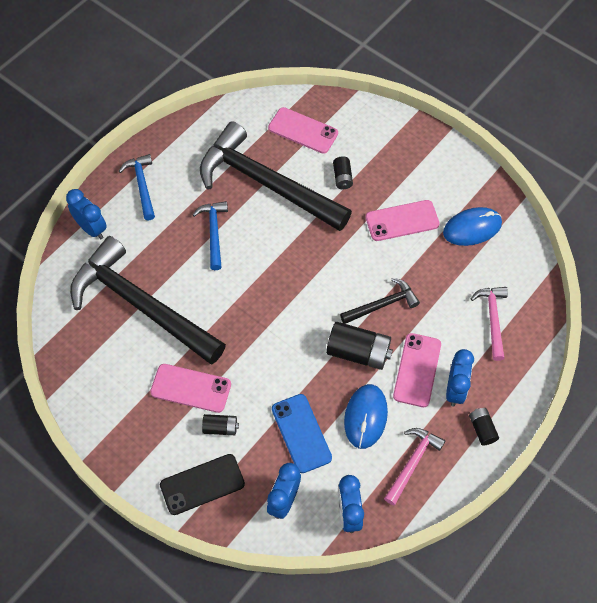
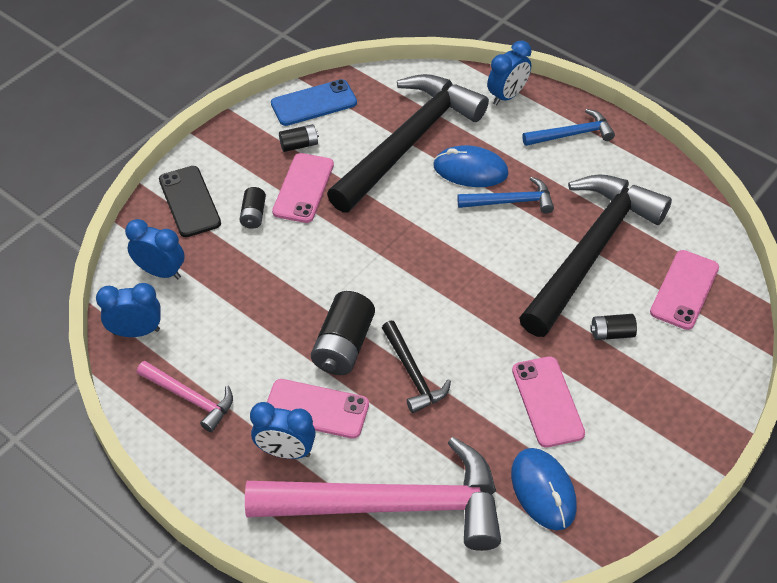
camera: 90 degrees right, 10 degrees down
blue phone [272,394,332,473] -> blue phone moved to [271,79,357,126]
blue mouse [344,384,388,449] -> blue mouse moved to [433,145,509,187]
black battery [469,408,499,445] -> black battery moved to [279,124,319,152]
pink hammer [471,287,508,361] -> pink hammer [245,437,501,551], size x2.20

